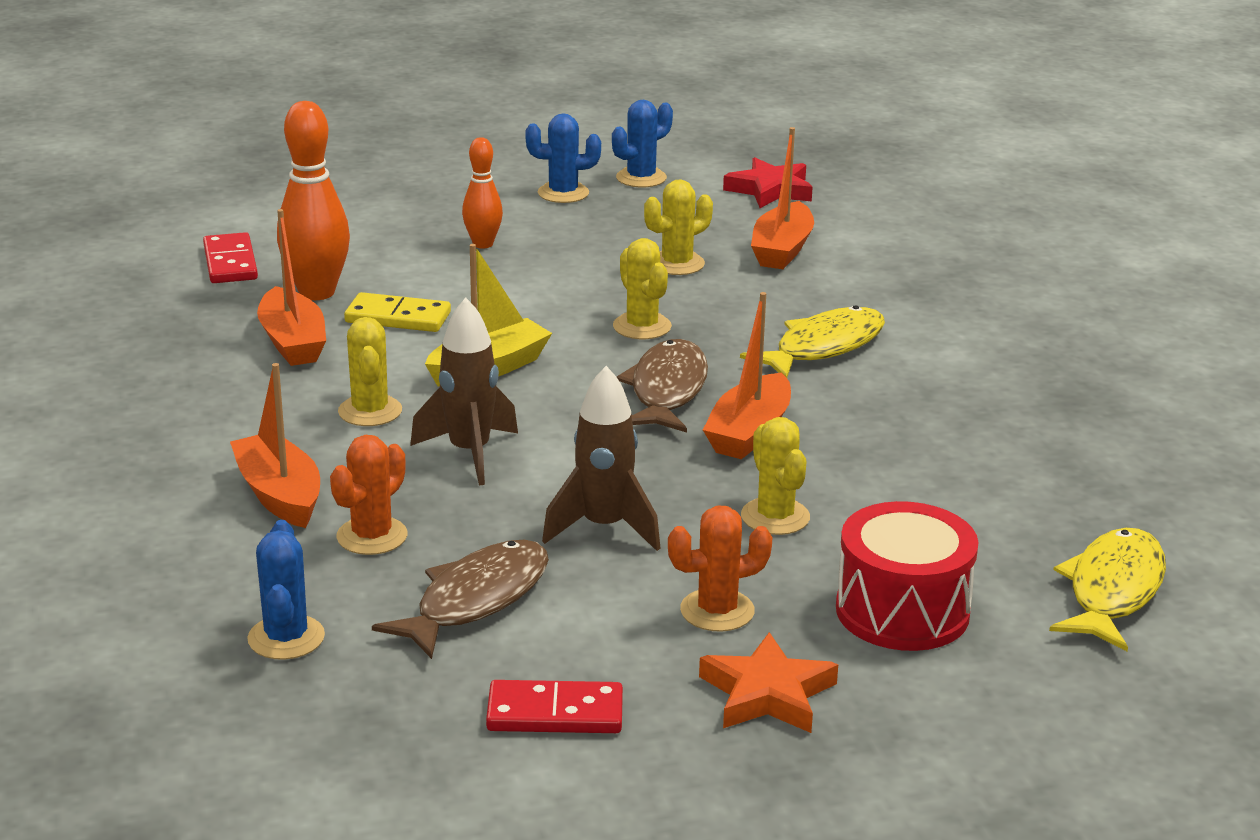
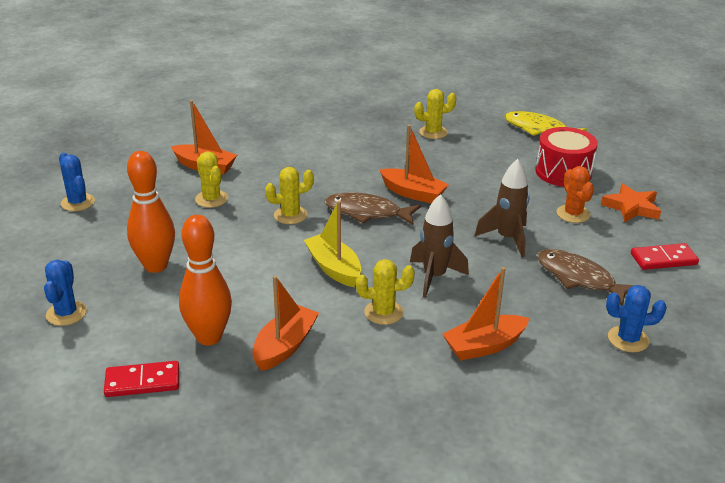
camera: 85 degrees left, 5 degrees up
orange boat [257,209,326,366] -> orange boat turned 45 degrees counterclockwise [252,276,319,371]
orange cactus [330,435,407,555] -> none
yellow domino [344,292,451,332] -> none
orange bowling pin [462,137,503,249] -> orange bowling pin [127,151,175,273], size x1.69
red domino [486,680,623,733] -> red domino turned 75 degrees clockwise [631,243,699,270]
blue cactus [525,113,601,203] -> blue cactus moved to [44,260,87,326]
red star [723,157,813,208] -> none
yellow fish [740,305,885,378] -> none
yellow cactus [741,417,810,535] -> yellow cactus moved to [414,89,456,139]

